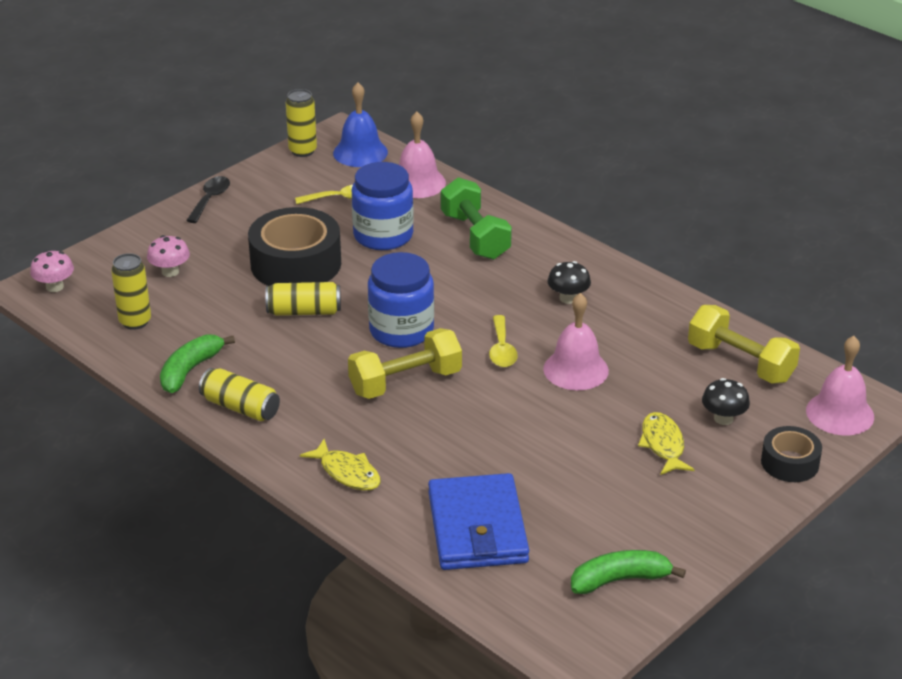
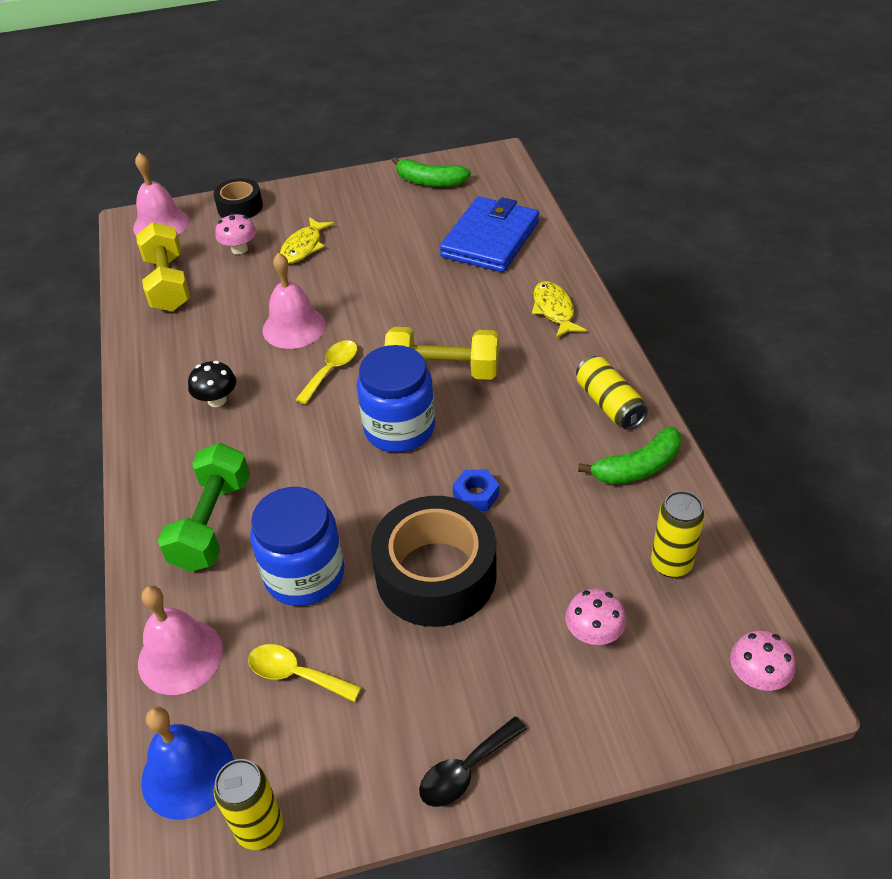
camera: 145 degrees left, 10 degrees up
yellow can [265,282,341,316] -> blue nut [453,469,499,511]
black mushroom [702,378,750,425] -> pink mushroom [215,213,256,254]

